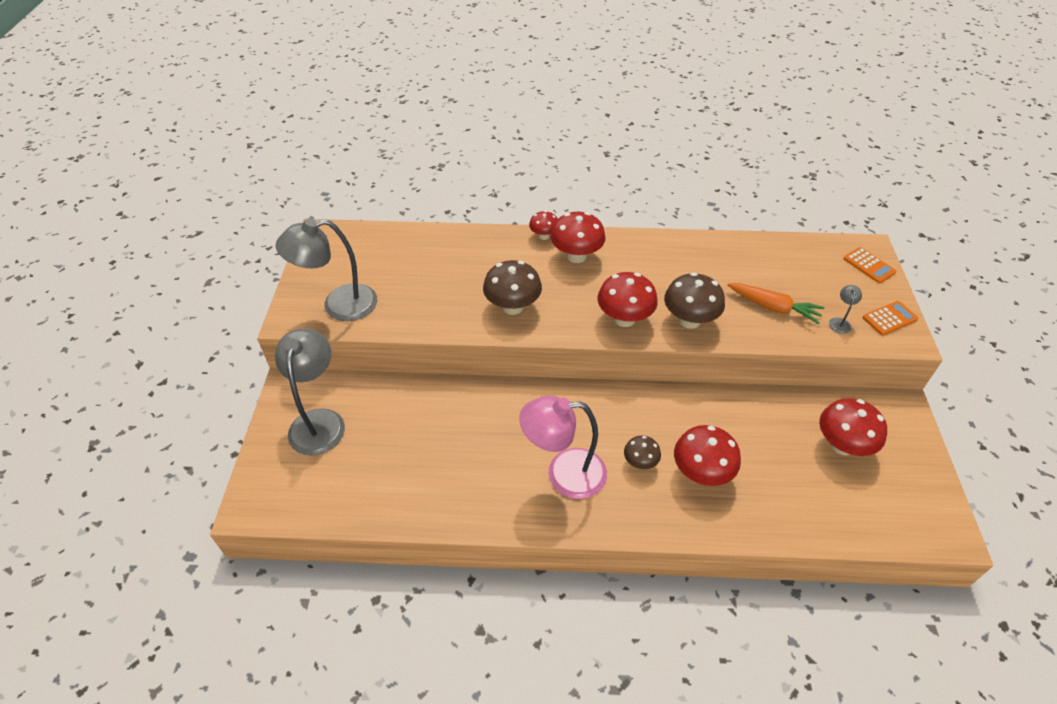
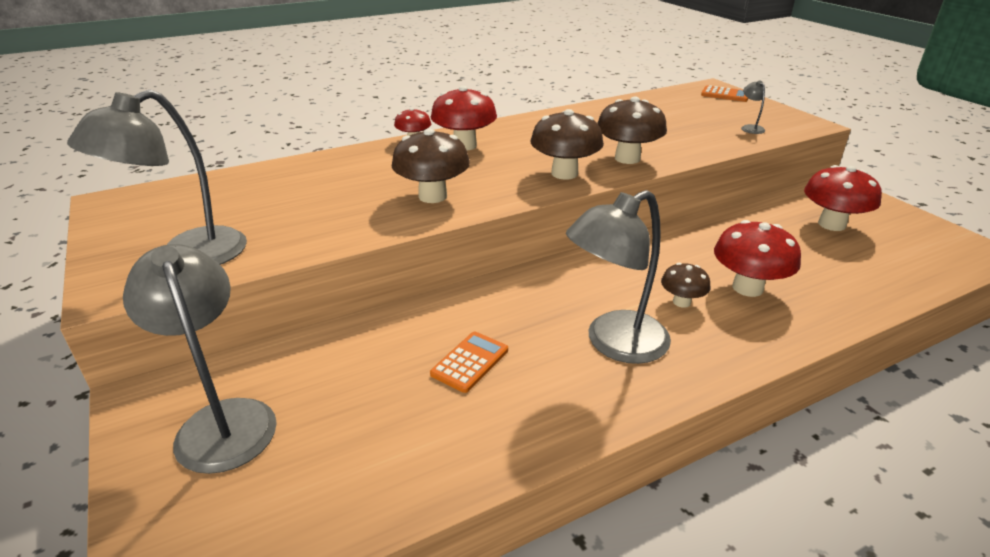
camera: 30 degrees left, 15 degrees down
pink lamp [519,396,607,499] -> grey lamp [566,190,671,364]
red mushroom [597,272,658,327] -> brown mushroom [531,109,604,180]
orange carrot [727,283,825,324] -> none
orange calculator [863,301,918,336] -> orange calculator moved to [430,332,508,393]

